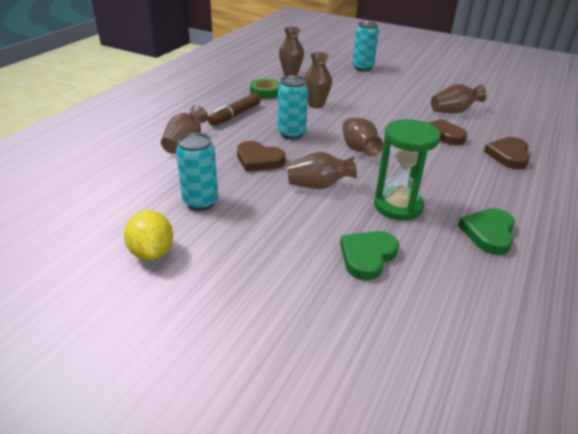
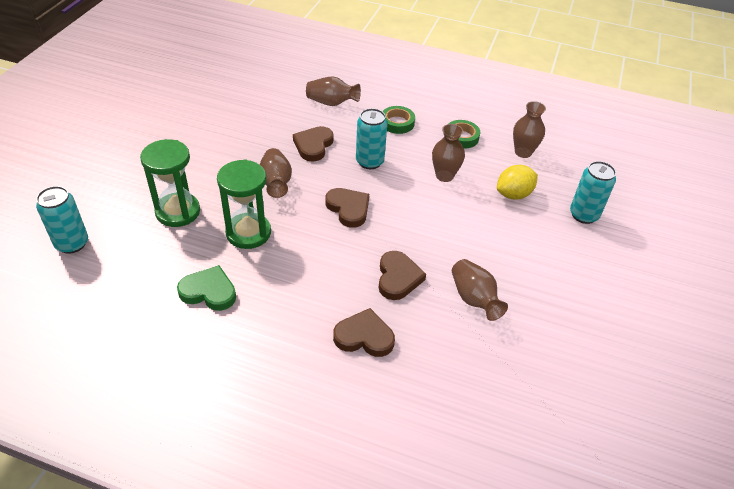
camera: 80 degrees right, 10 degrees up
yellow lemon [124,210,173,261] -> yellow lemon moved to [497,165,538,199]
turquoise can [176,133,218,211] -> turquoise can moved to [36,186,88,254]
brown marker [208,93,261,126] -> green tape [383,106,415,134]
green heart [340,231,399,280] -> green hourglass [140,139,200,227]
brown vase [342,118,383,157] -> brown heart [325,188,369,228]

